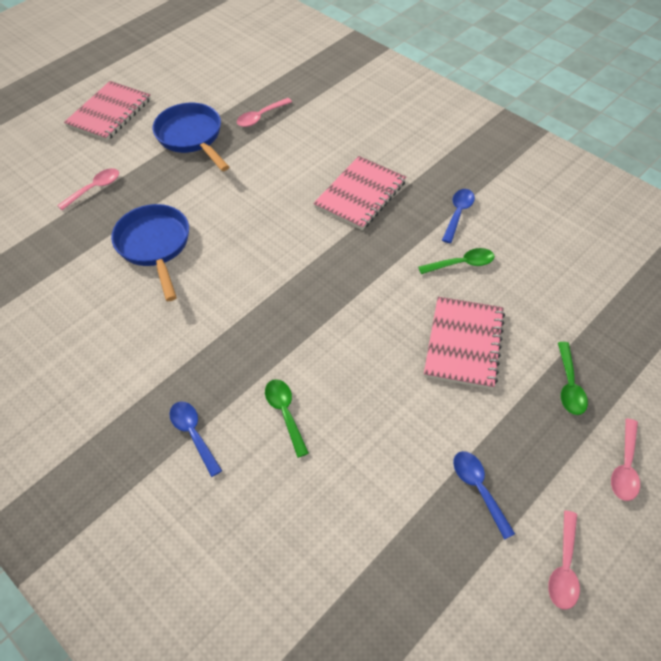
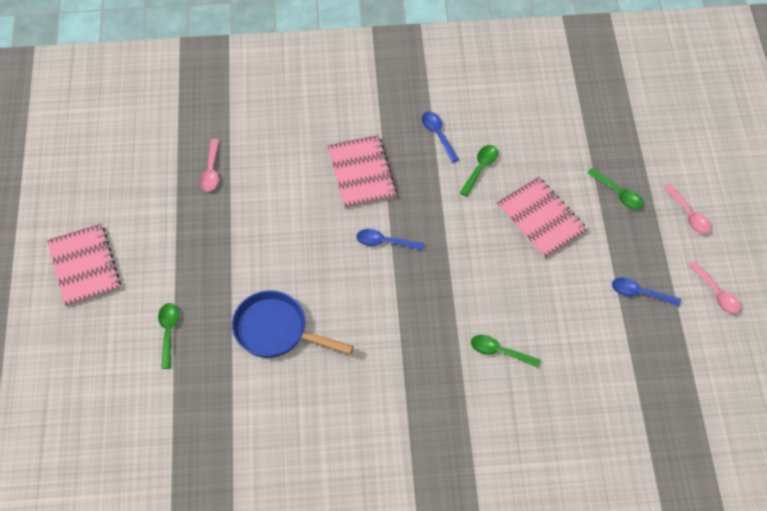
camera: 50 degrees left, 5 degrees up
pink spoon [57,168,119,210] -> green spoon [158,303,179,369]
blue pan [153,103,229,171] -> none
blue spoon [169,402,222,477] -> blue spoon moved to [356,229,424,251]

